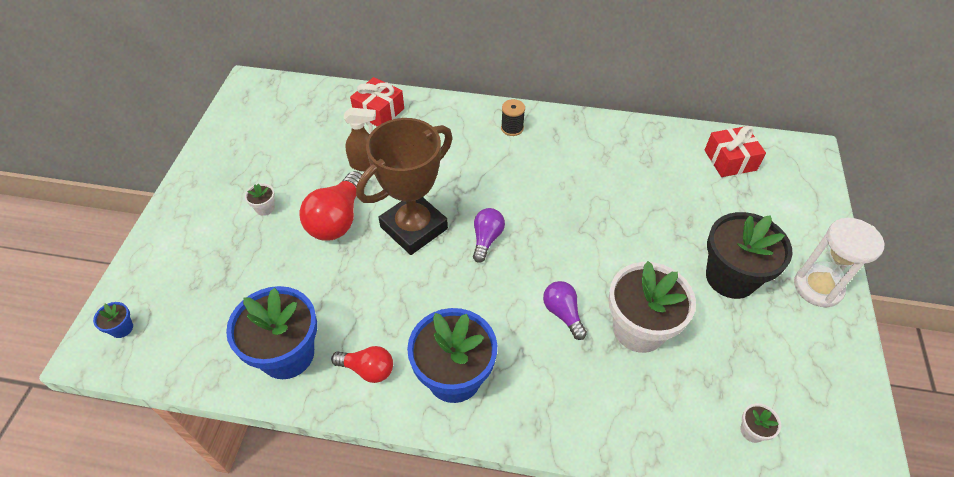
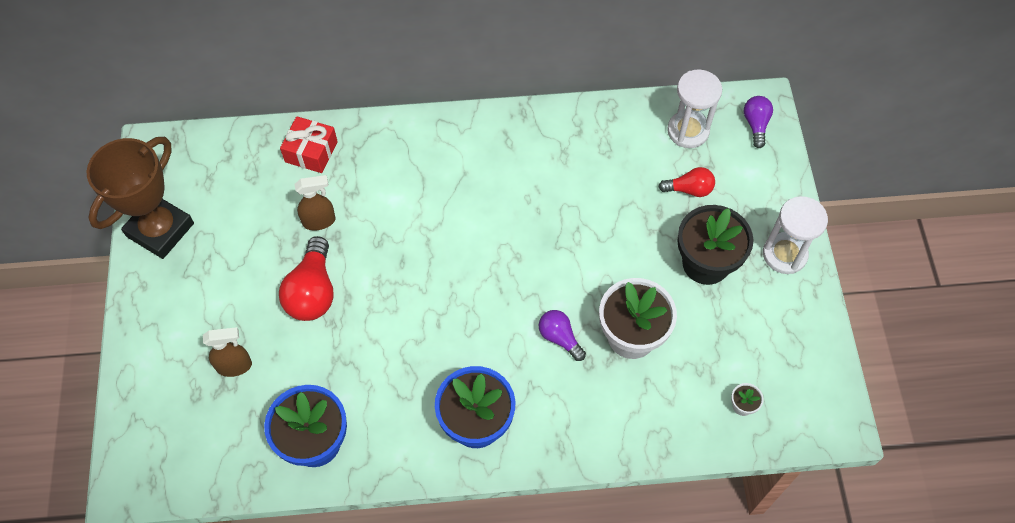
camera: 15 degrees left, 10 degrees up
blue flower pot [93,302,133,338] -> none
white flower pot [245,183,275,216] -> none
red light bulb [331,346,393,383] -> red light bulb moved to [658,167,715,197]
brown trophy [356,118,453,255] -> brown trophy moved to [87,137,194,259]
purple light bulb [473,208,505,263] -> purple light bulb moved to [744,96,773,148]
black spool [501,99,525,136] -> none
red gift [705,126,766,177] -> white hourglass [667,69,722,148]
none -> brown spray bottle [203,327,252,377]

